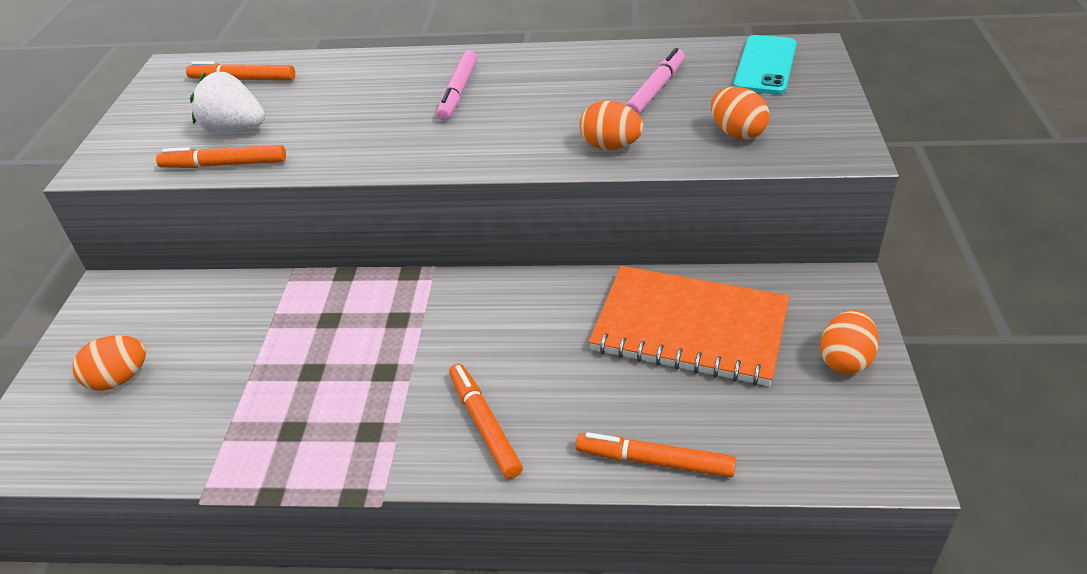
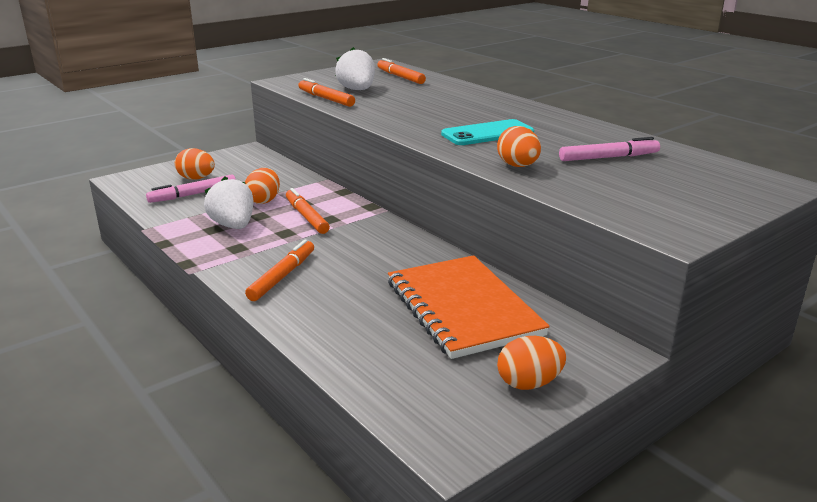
camera: 45 degrees right, 15 degrees down
pink marker [436,50,477,120] -> pink marker moved to [146,174,236,203]
orange marker [575,432,736,477] -> orange marker moved to [286,188,330,234]
orange egg [711,87,769,140] -> orange egg moved to [245,168,280,204]
turquoise phone [733,35,796,94] -> turquoise phone moved to [441,119,534,145]
none -> white strawberry [204,177,254,229]

